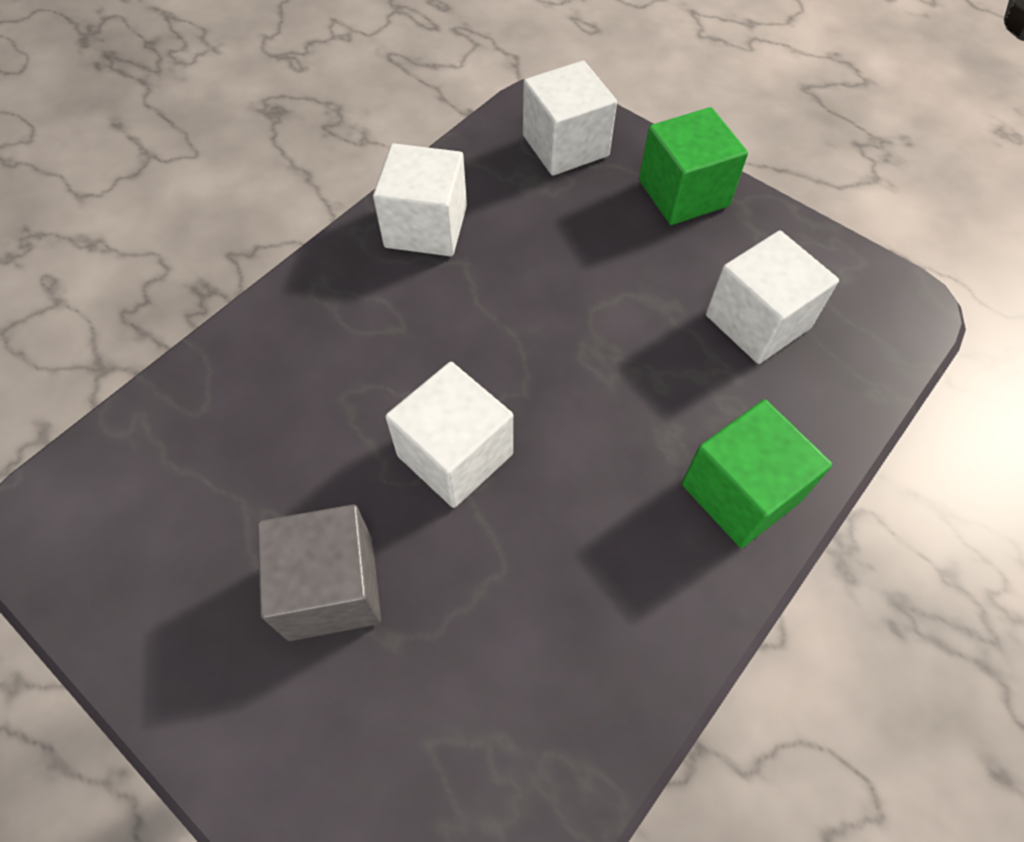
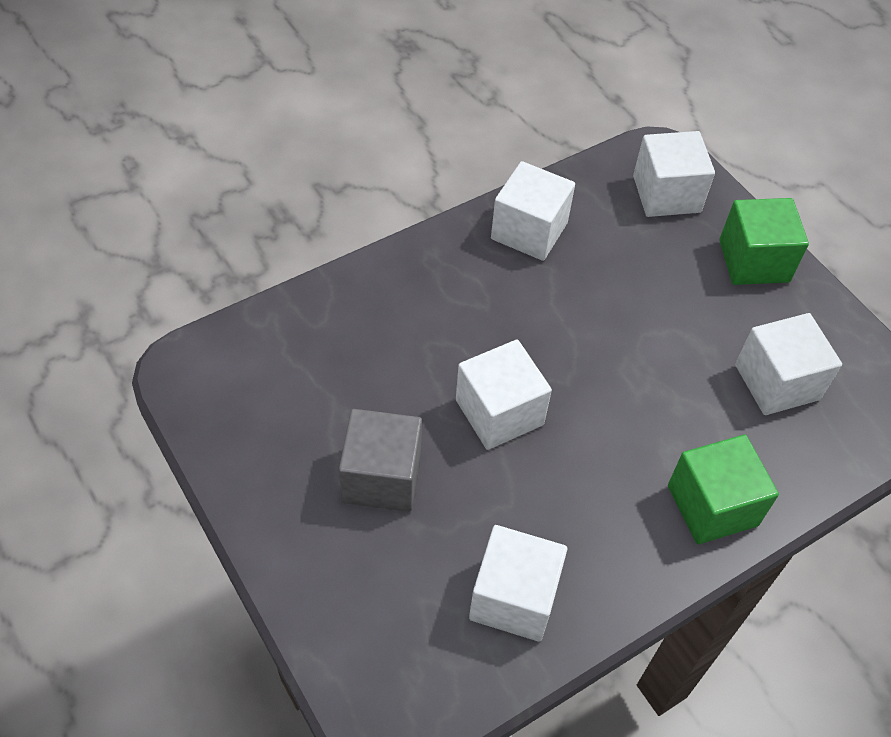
camera: 15 degrees right, 5 degrees down
none -> white cube [469,525,567,642]

